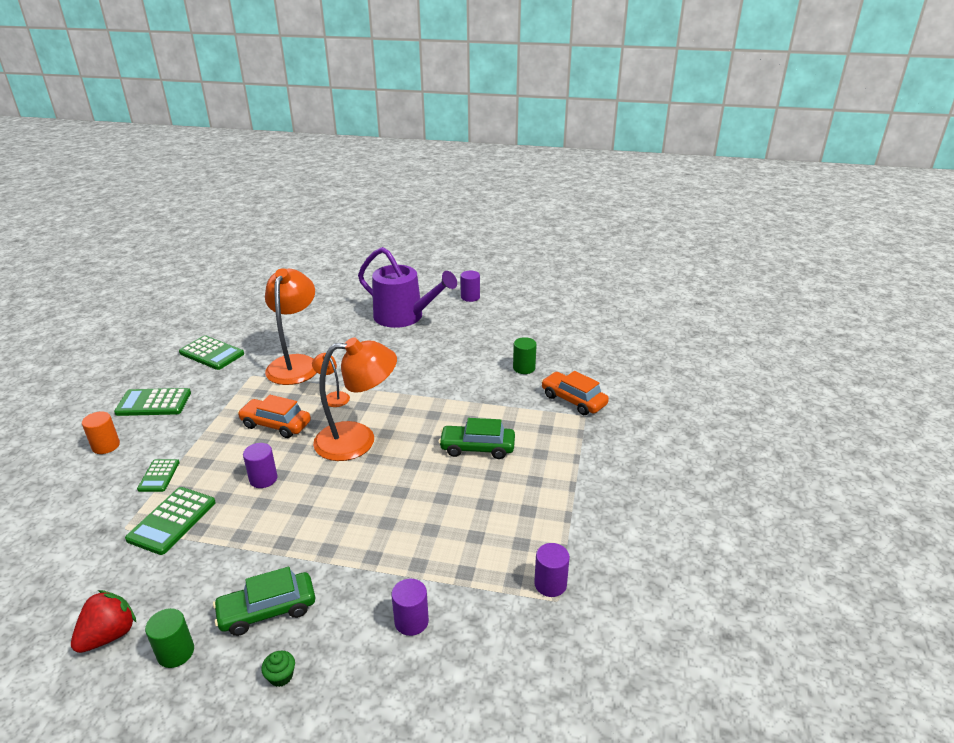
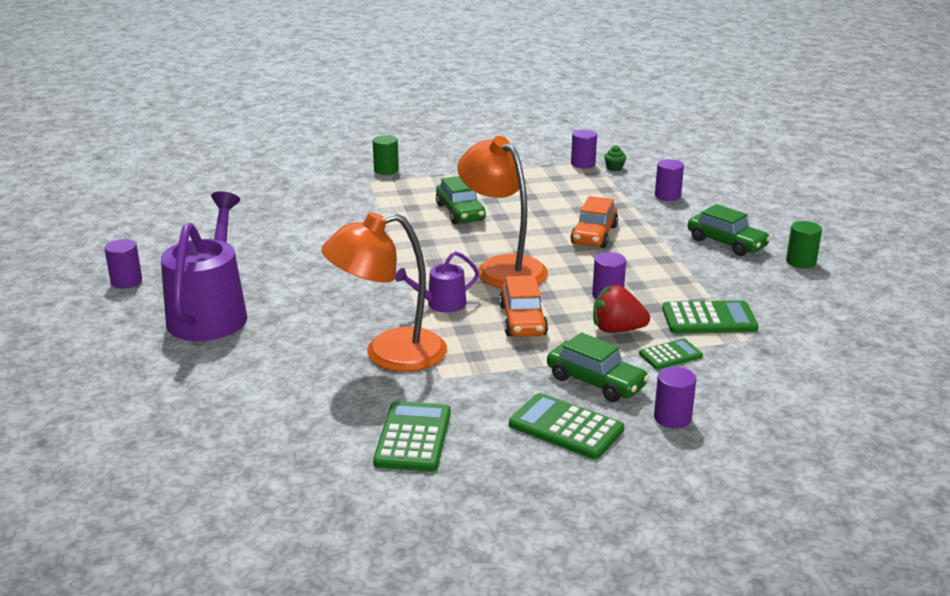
camera: 115 degrees left, 5 degrees down
red strawberry [71,590,136,653] -> red strawberry moved to [593,285,650,333]
orange cylinder [82,411,120,454] -> purple cylinder [654,367,696,428]
green calculator [114,388,191,416] -> green calculator turned 150 degrees clockwise [509,393,624,459]
green cupcake [261,651,295,687] -> green cupcake moved to [604,145,626,171]
orange lamp [312,353,350,407] -> purple watering can [395,251,479,313]
green cylinder [513,337,537,374] -> green cylinder moved to [373,135,399,175]
orange car [541,371,609,415] -> orange car moved to [570,196,618,248]
none -> green car [547,332,649,402]

